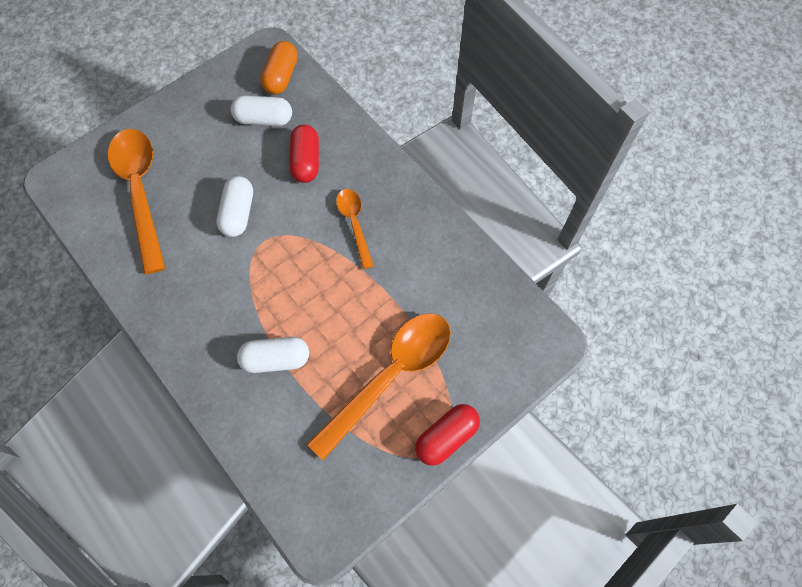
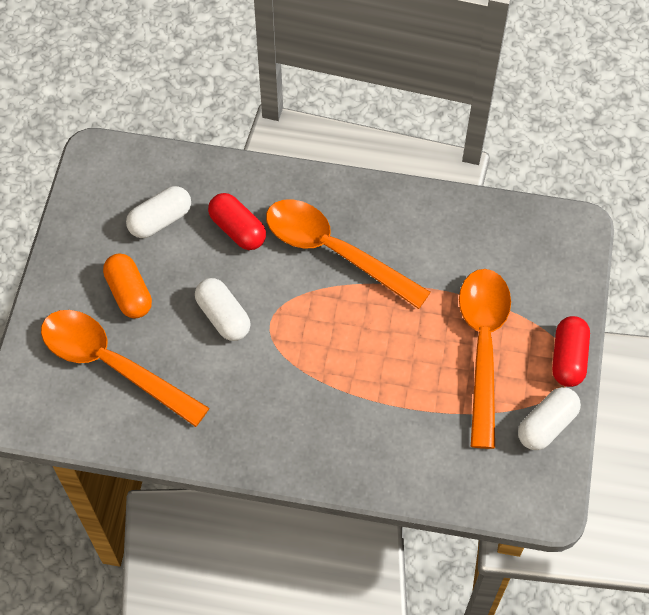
camera: 40 degrees left, 5 degrees down
white capsule [237,337,309,373] -> white capsule moved to [518,387,581,450]
orange capsule [260,41,298,94] -> orange capsule moved to [103,253,152,318]
orange spoon [336,189,374,269] -> orange spoon [266,199,431,309], size x1.86

